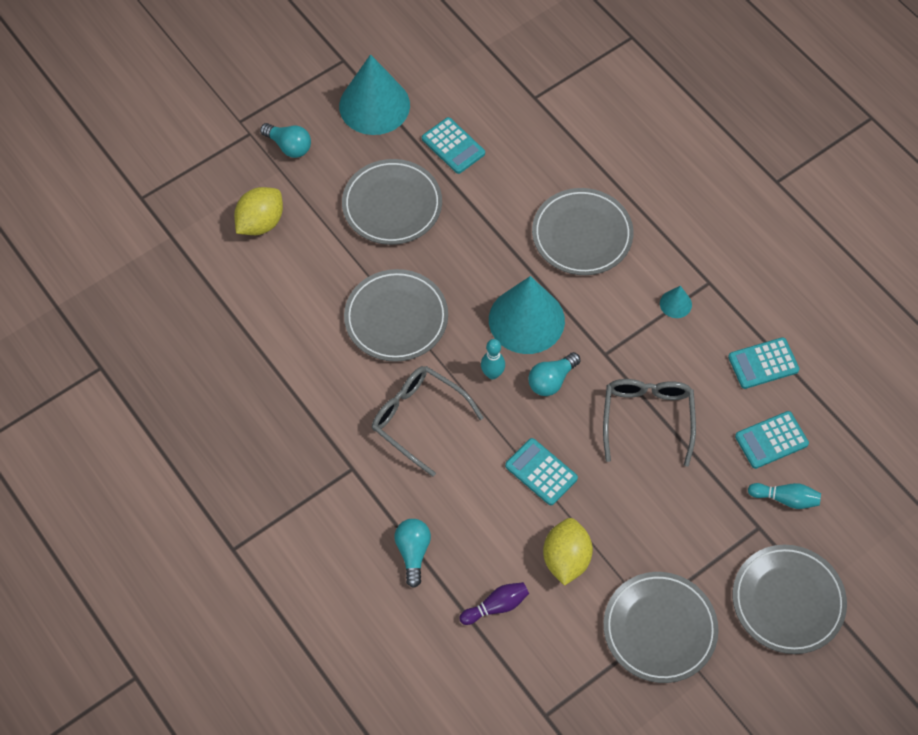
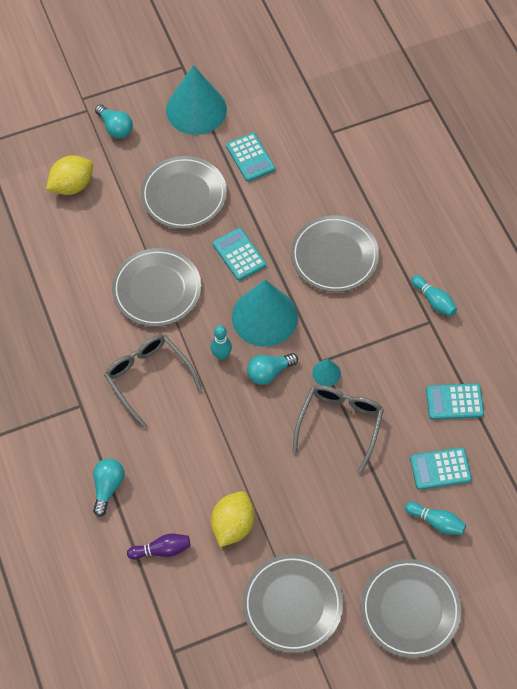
camera: 15 degrees right, 0 degrees up
turquoise calculator [505,438,578,505] -> turquoise calculator moved to [213,228,266,281]
turquoise cone [660,286,692,318] -> turquoise cone moved to [312,359,341,386]
none -> turquoise bowling pin [412,275,457,316]

